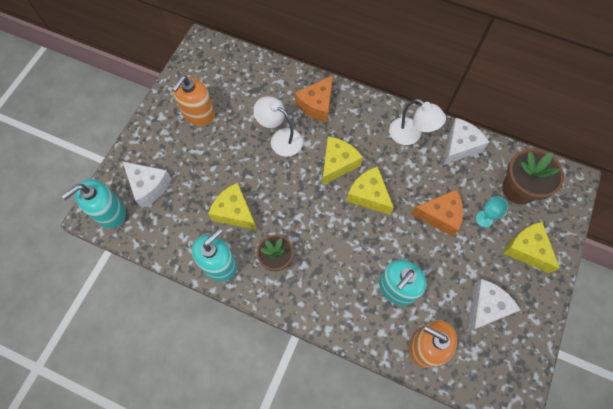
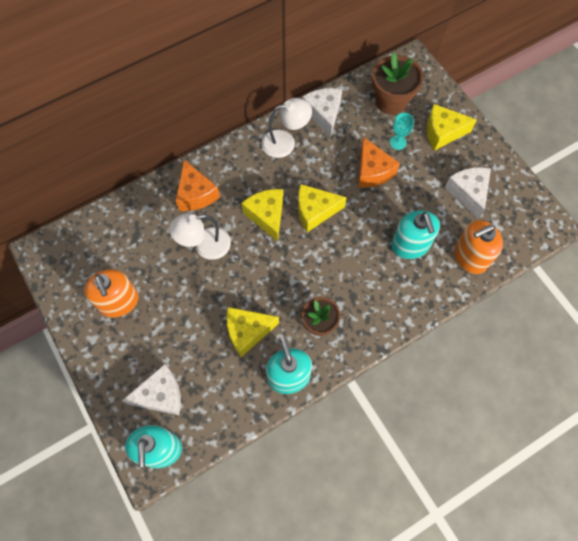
camera: 55 degrees left, 0 degrees up
orange cheese [411,189,463,237] -> orange cheese turned 120 degrees clockwise [358,137,400,188]

